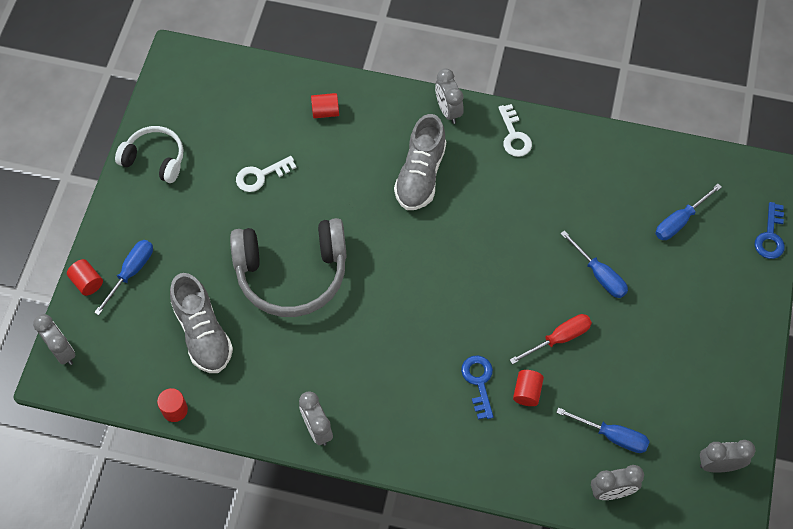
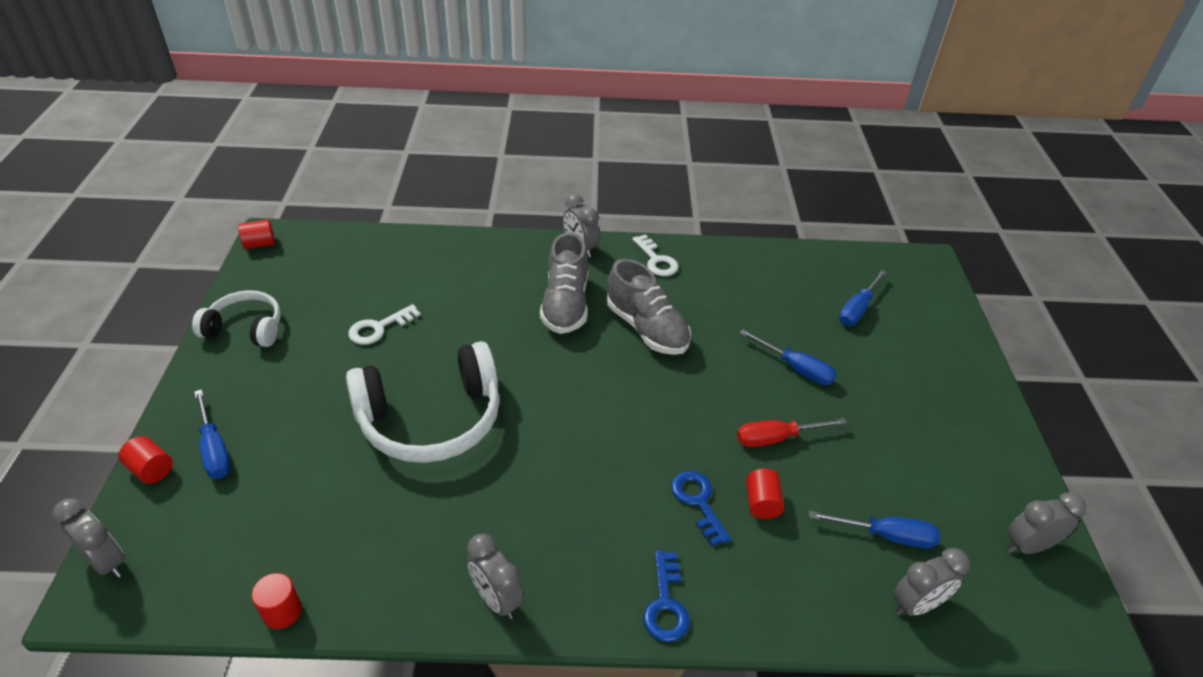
camera: 15 degrees left, 20 degrees down
blue screwdriver [94,240,153,315] -> blue screwdriver turned 135 degrees clockwise [194,389,231,479]
grey shoe [170,273,233,373] -> grey shoe moved to [607,259,691,355]
grey headphones [230,218,347,317] -> white headphones [346,341,500,463]
red cylinder [311,93,339,118] -> red cylinder moved to [238,219,275,249]
red screwdriver [510,314,592,365] -> red screwdriver turned 150 degrees counterclockwise [737,418,847,447]
blue key [755,202,785,259] -> blue key moved to [643,551,690,642]

